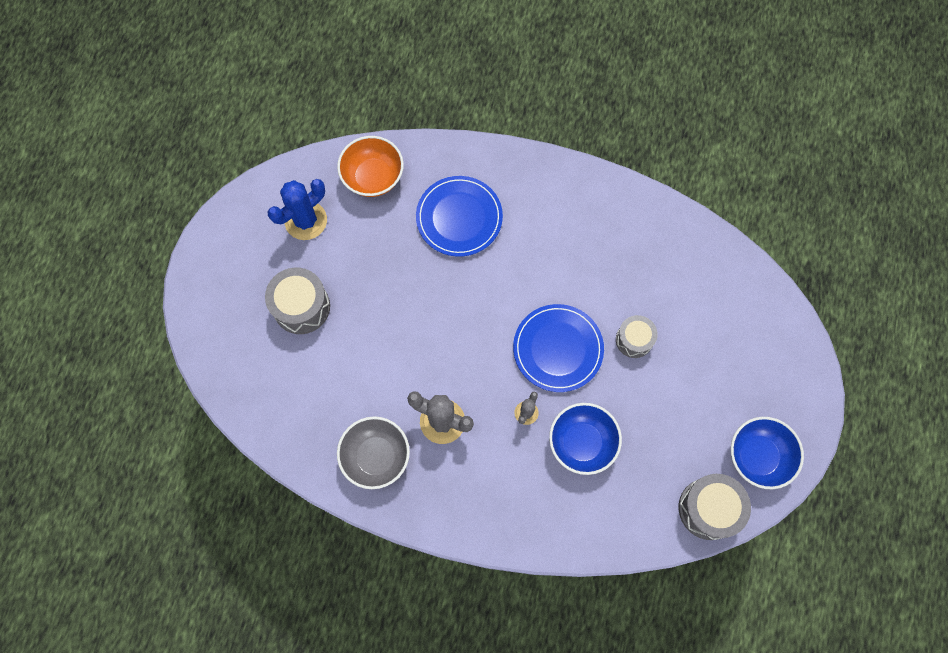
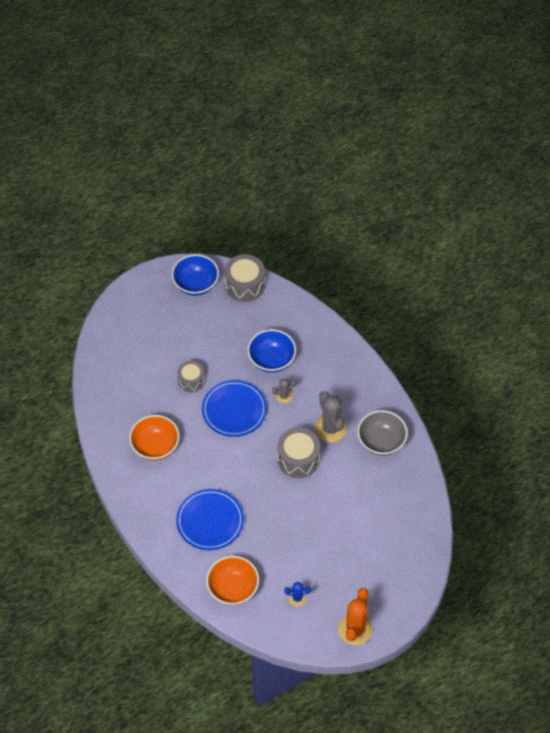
camera: 135 degrees left, 15 degrees down
grey drum [265,267,330,334] -> grey drum moved to [277,427,320,478]
blue cactus [268,179,327,240] -> blue cactus [284,582,311,606], size x0.53
none -> orange bowl [129,415,180,460]
none -> orange cactus [338,588,373,645]

